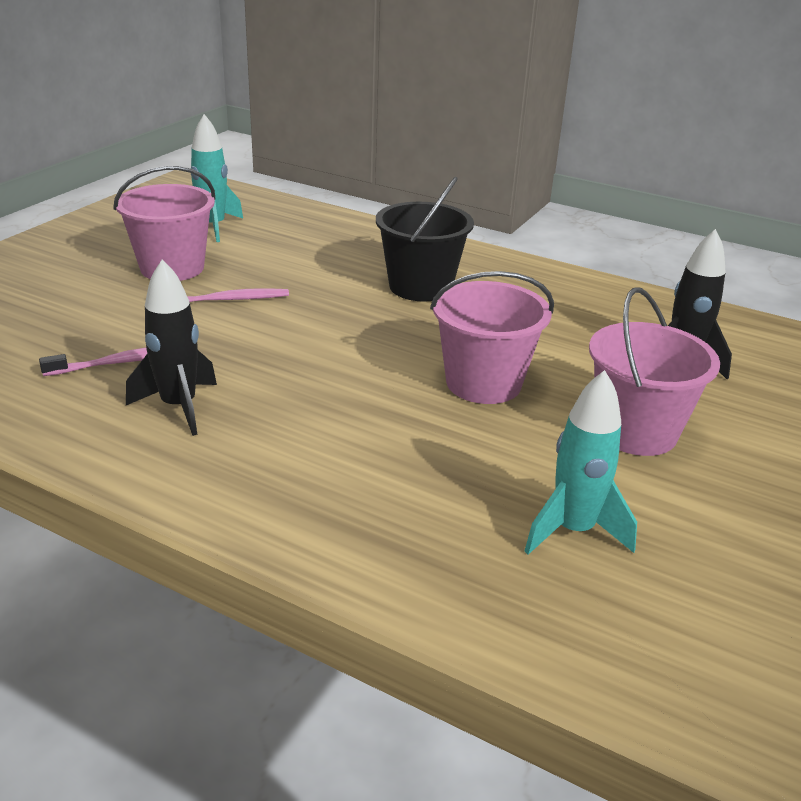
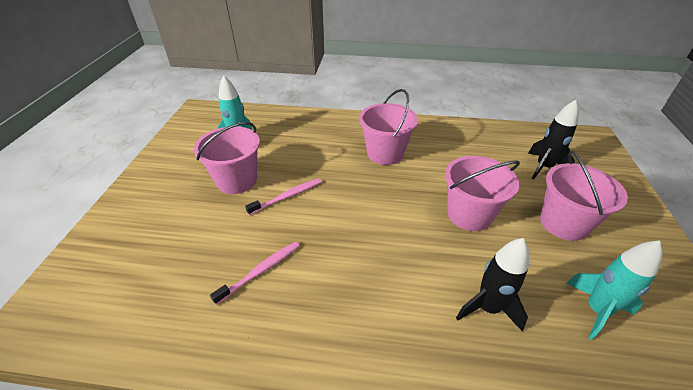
camera: 20 degrees left, 10 degrees up
black rocket [126,259,217,436] -> black rocket moved to [456,238,529,332]
black bucket [376,177,474,301] -> pink bucket [359,89,418,165]

